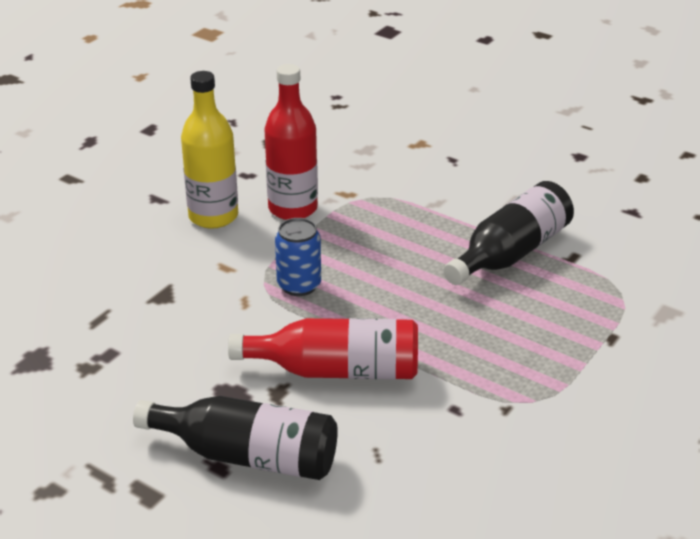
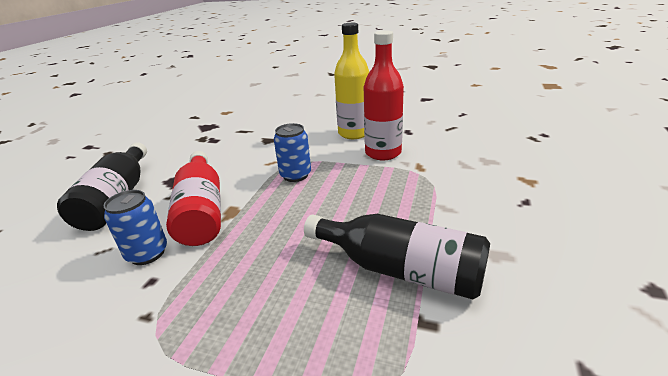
camera: 75 degrees right, 5 degrees down
none -> blue can [104,190,167,265]

